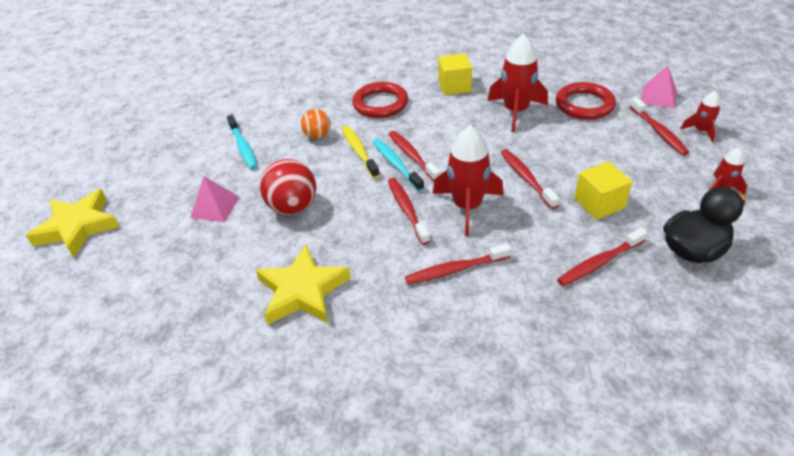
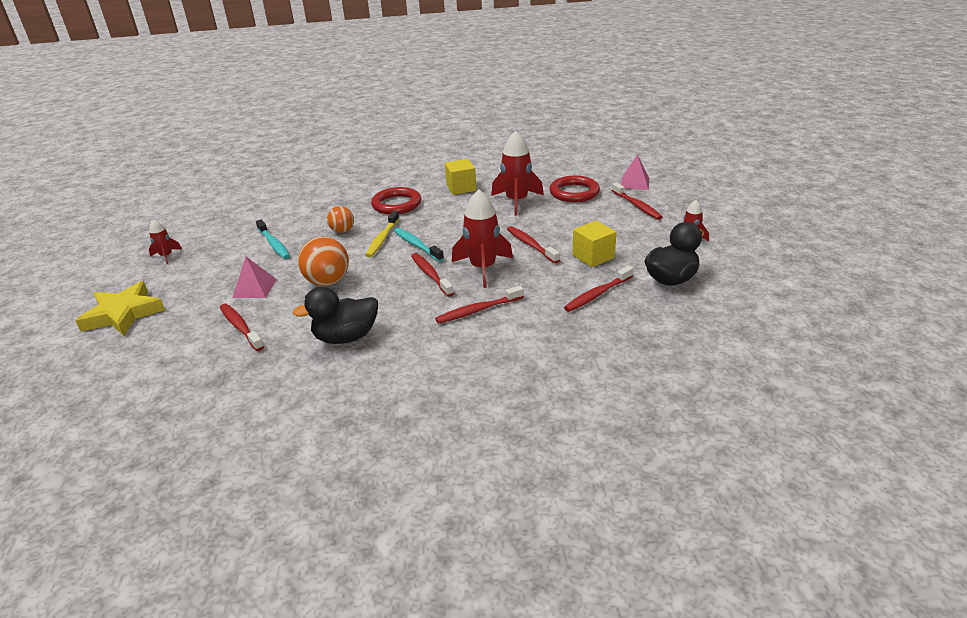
camera: 10 degrees left, 10 degrees down
yellow star [256,244,351,325] -> black duck [293,287,378,344]
red ball [260,159,316,215] -> orange ball [298,236,349,286]
yellow toothbrush [342,125,380,178] -> yellow toothbrush turned 135 degrees counterclockwise [365,211,399,257]
red toothbrush [389,131,441,181] -> red toothbrush moved to [220,304,264,351]
red rocket [680,91,720,142] -> red rocket moved to [149,219,182,264]

